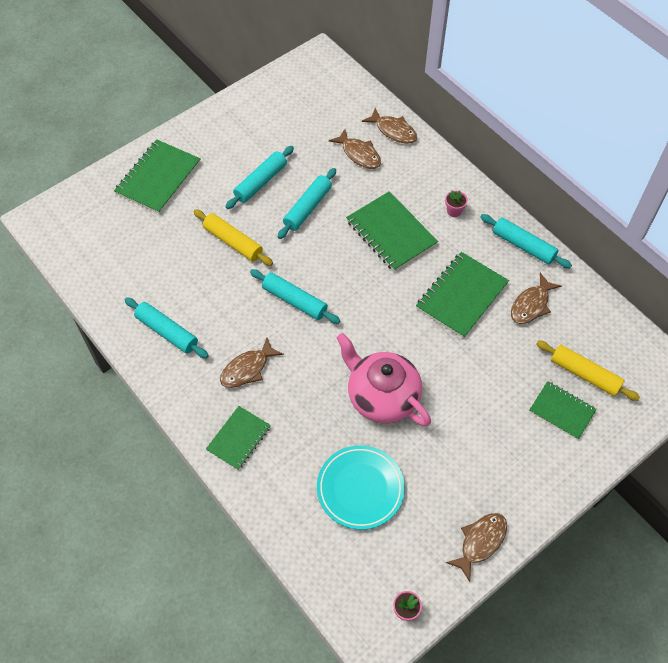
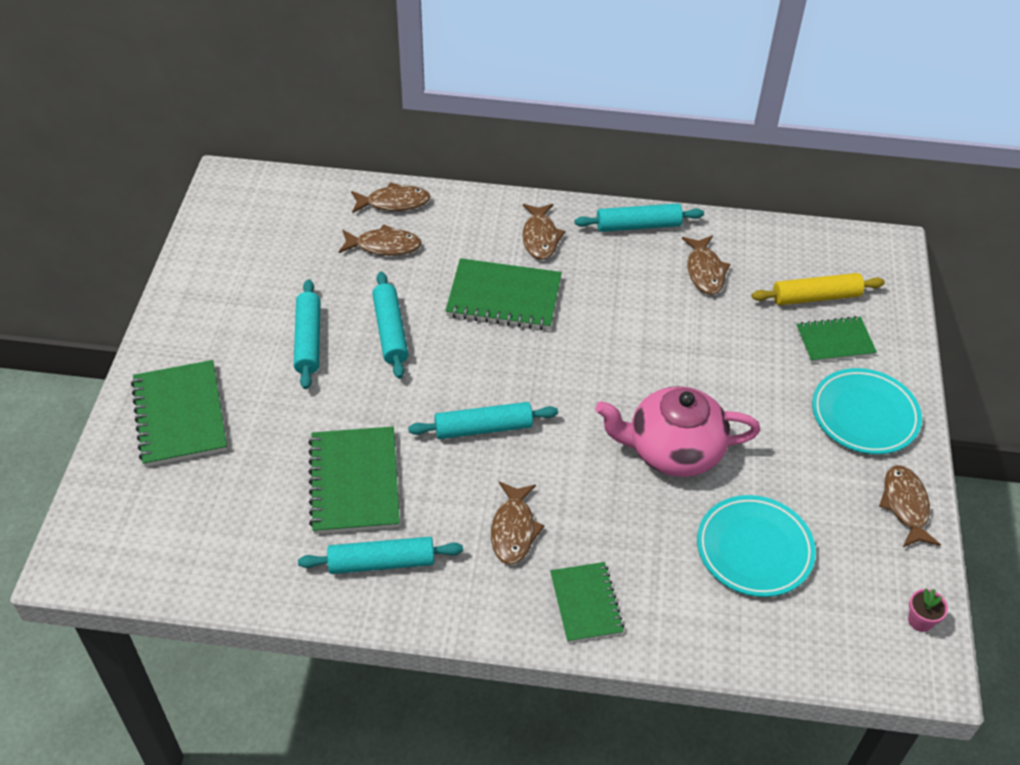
camera: 45 degrees left, 10 degrees down
yellow rolling pin [193,209,273,266] -> none
green notebook [416,252,509,339] -> green notebook moved to [308,426,400,534]
pink flower pot [445,190,468,217] -> brown fish [522,204,566,260]
none -> turquoise plate [812,368,922,454]

